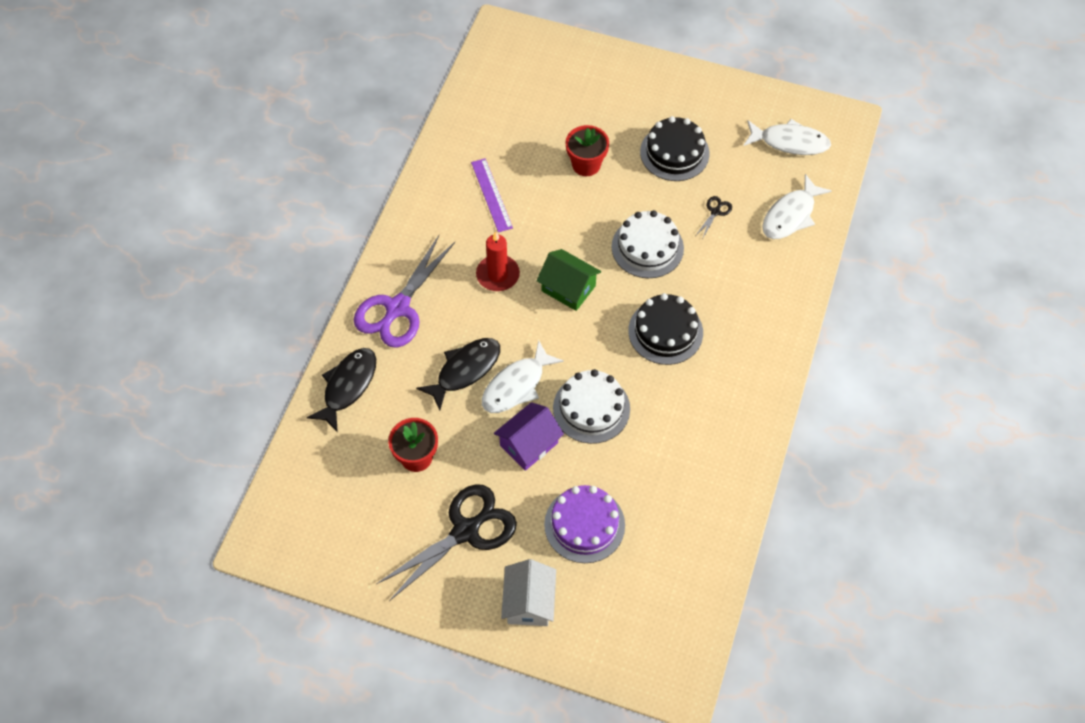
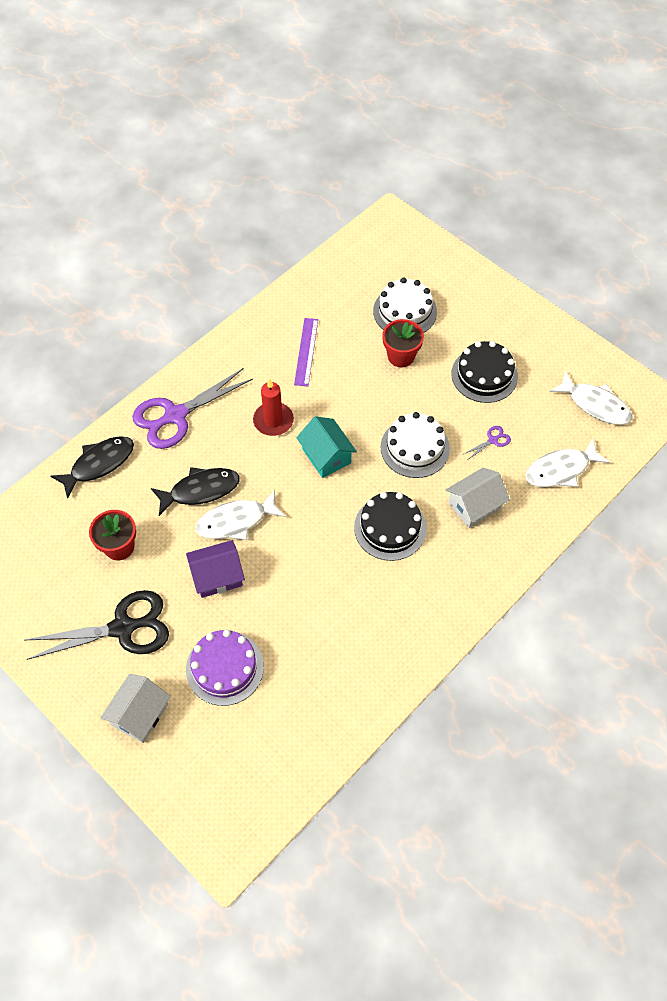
camera: 25 degrees right, 0 degrees up
green house [536,249,601,311] -> turquoise house [297,416,357,478]
white cake [553,369,630,444] -> white cake moved to [373,277,437,333]
black scissors [696,196,732,237] -> purple scissors [464,426,511,459]
none -> white house [446,468,510,528]

